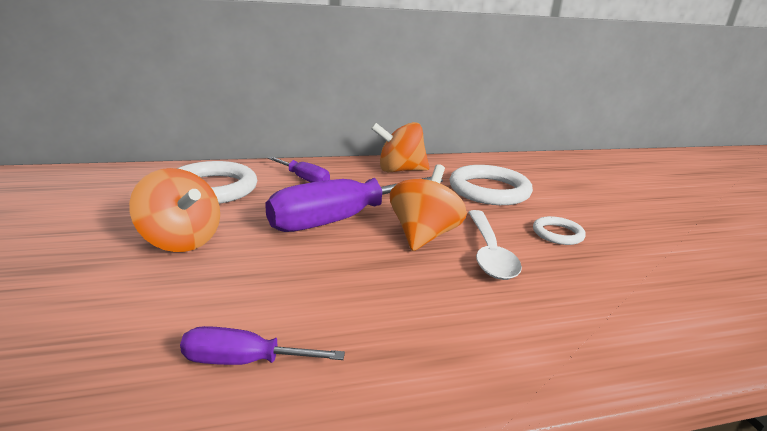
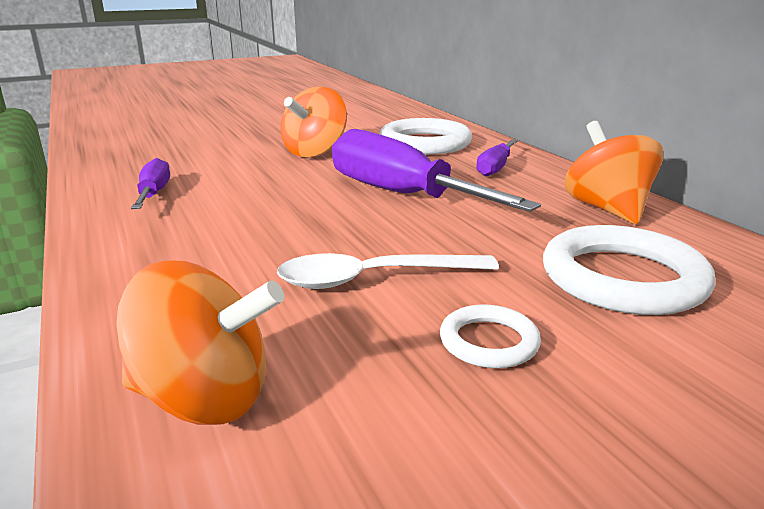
camera: 80 degrees right, 0 degrees up
orange spinning top [390,164,467,251] -> orange spinning top moved to [116,260,284,425]

